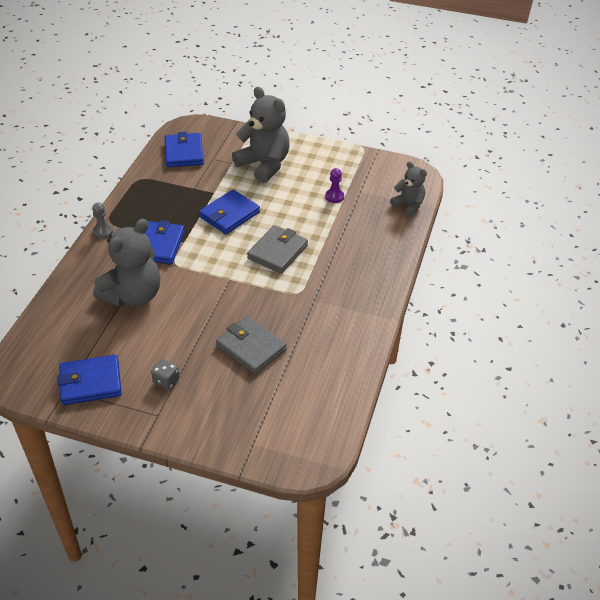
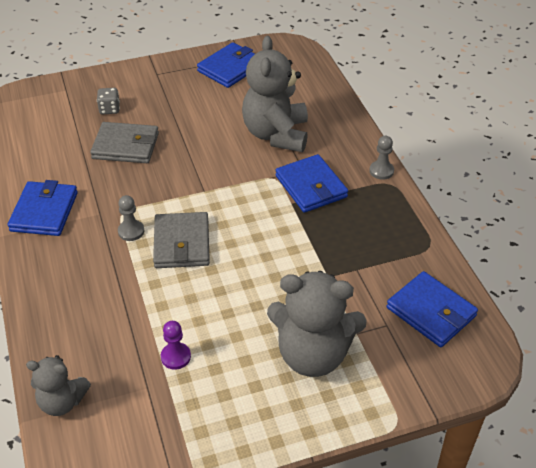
camera: 145 degrees right, 0 degrees up
grey dice [151,359,180,390] -> grey dice moved to [97,88,120,115]
blue wallet [199,190,260,234] -> blue wallet moved to [8,180,78,236]
none -> grey pawn [118,195,144,241]

